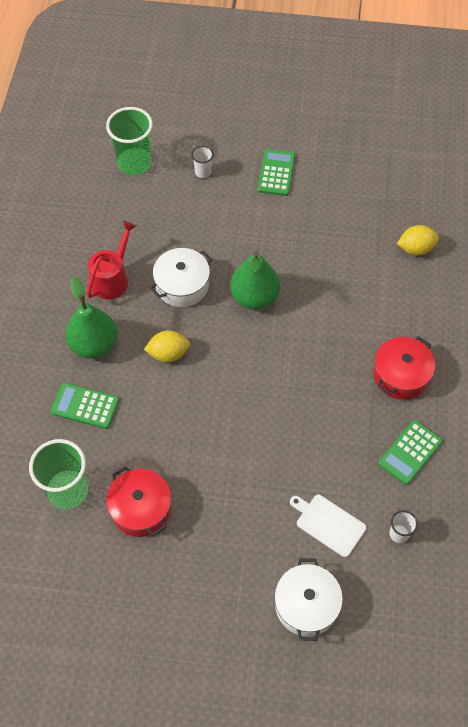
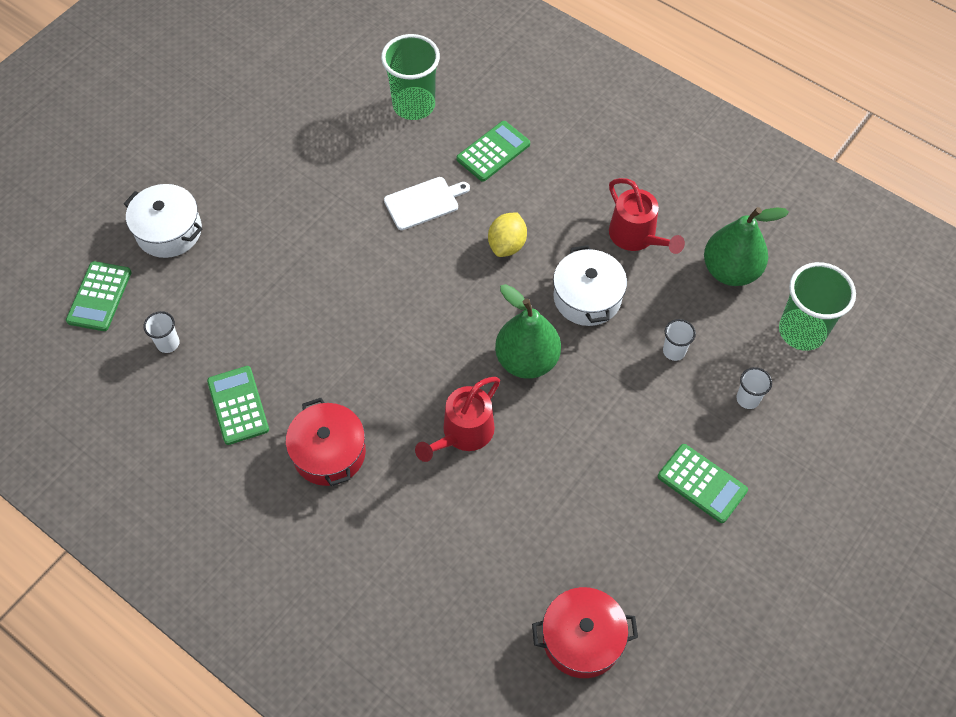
camera: 120 degrees right, 0 degrees up
green pear [65,276,117,359] -> green pear moved to [704,207,789,286]
red pot [106,466,171,537] -> red pot moved to [532,587,638,678]
white cutting board [290,495,367,557] -> white cutting board moved to [384,177,470,230]
yellow lemon [397,225,439,255] -> none
none -> green calculator [66,261,132,331]
none -> red watering can [415,377,500,462]
none -> white cup [663,319,696,361]

